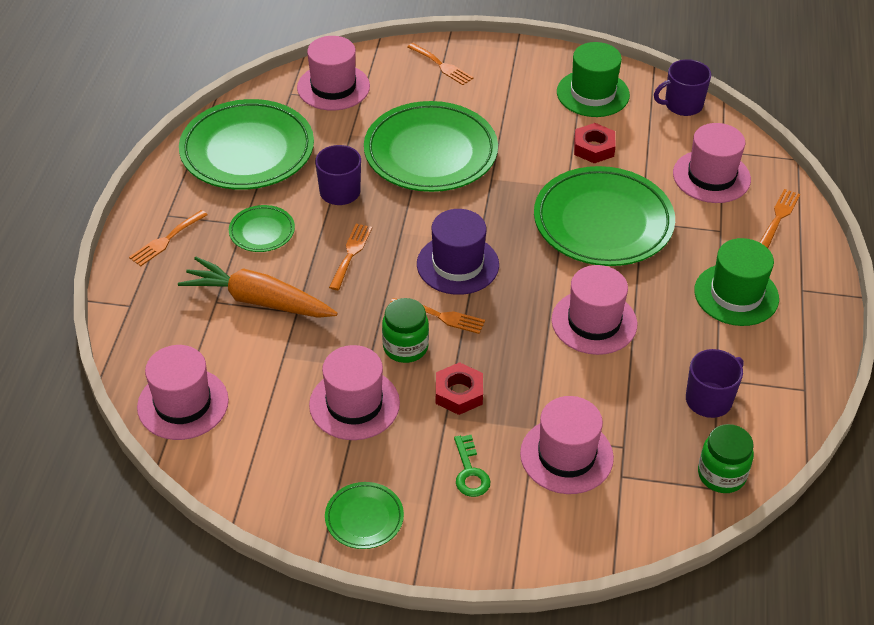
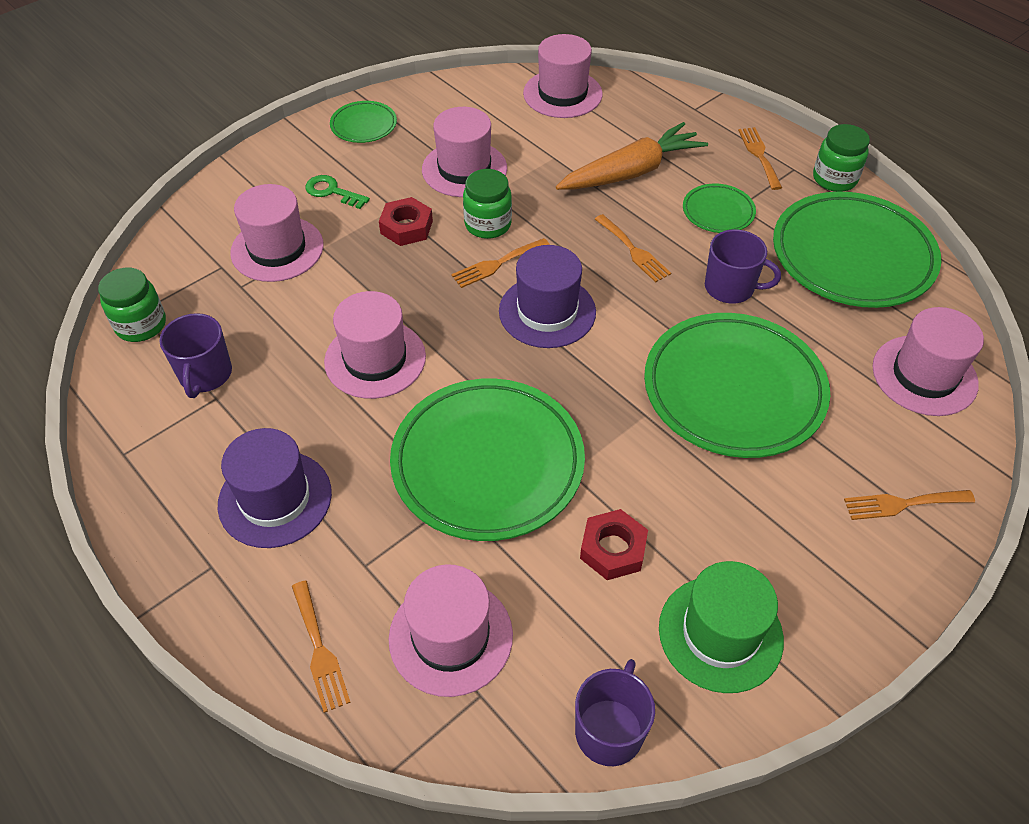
camera: 130 degrees right, 5 degrees up
green hat [694,238,779,326] -> purple hat [218,428,332,548]
none -> green jar [813,124,870,192]

